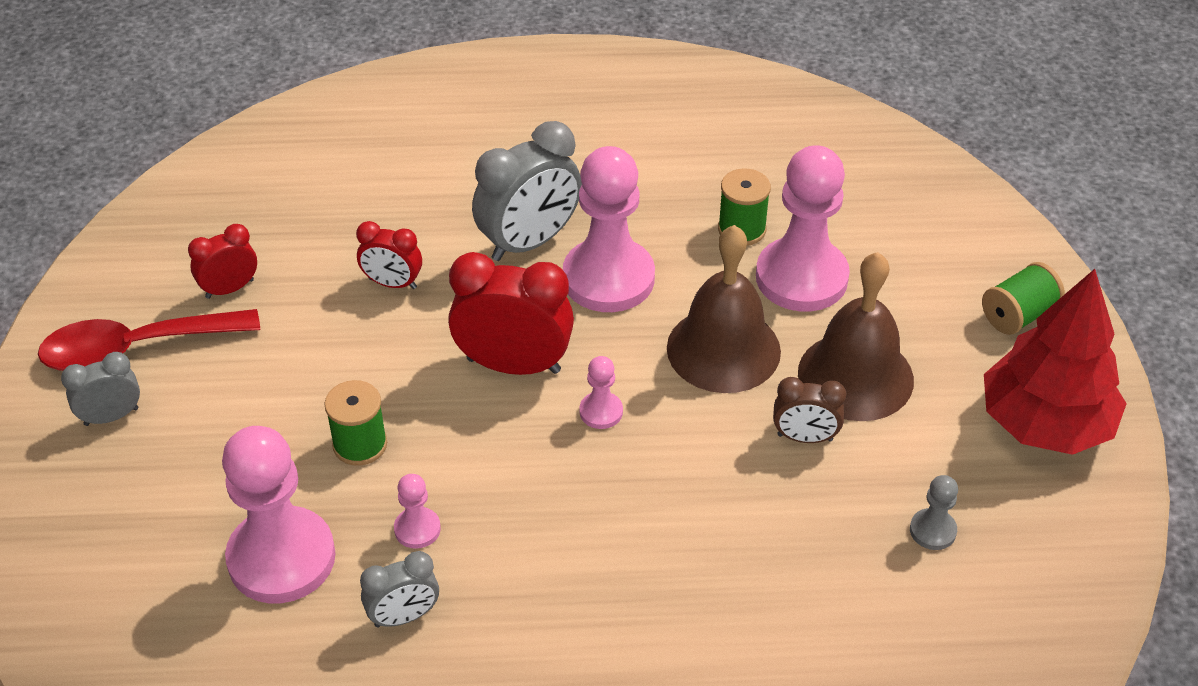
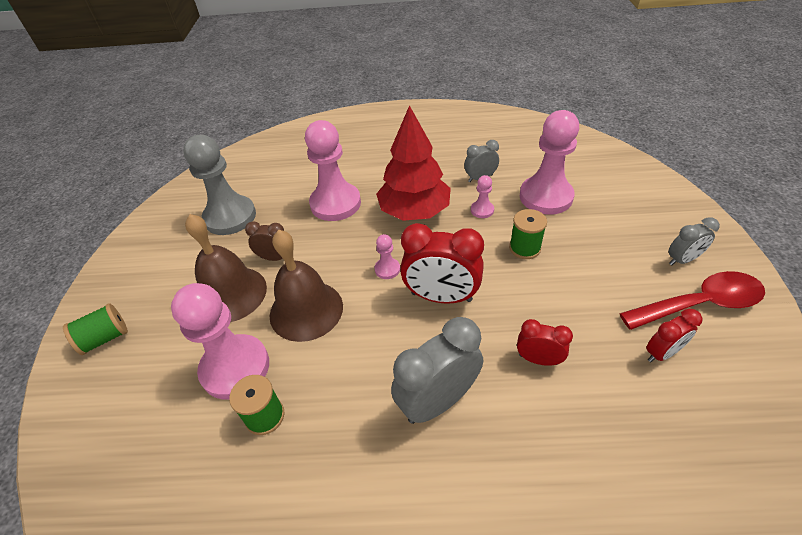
camera: 175 degrees left, 0 degrees up
pink pawn [563,146,655,312] -> pink pawn moved to [305,120,361,221]
grey pawn [910,475,958,550] -> grey pawn [183,135,256,235], size x2.28
red tree [984,269,1127,455] -> red tree moved to [376,105,451,221]

